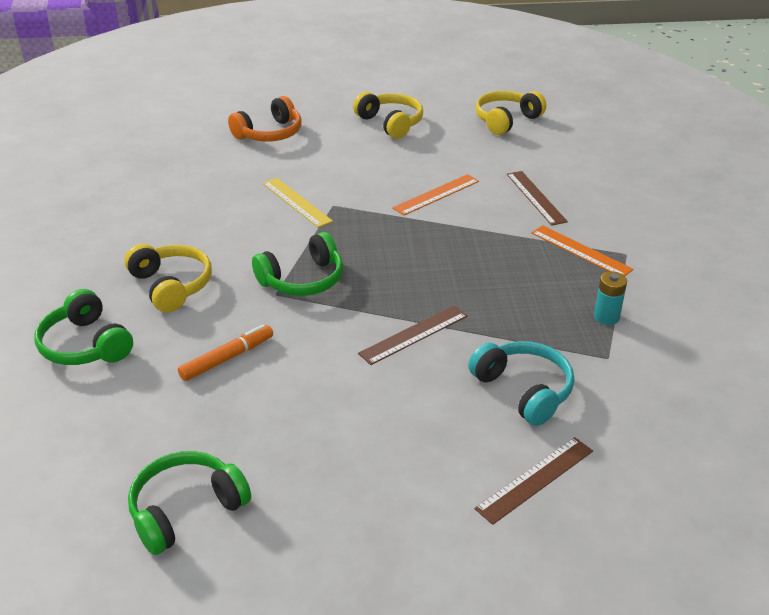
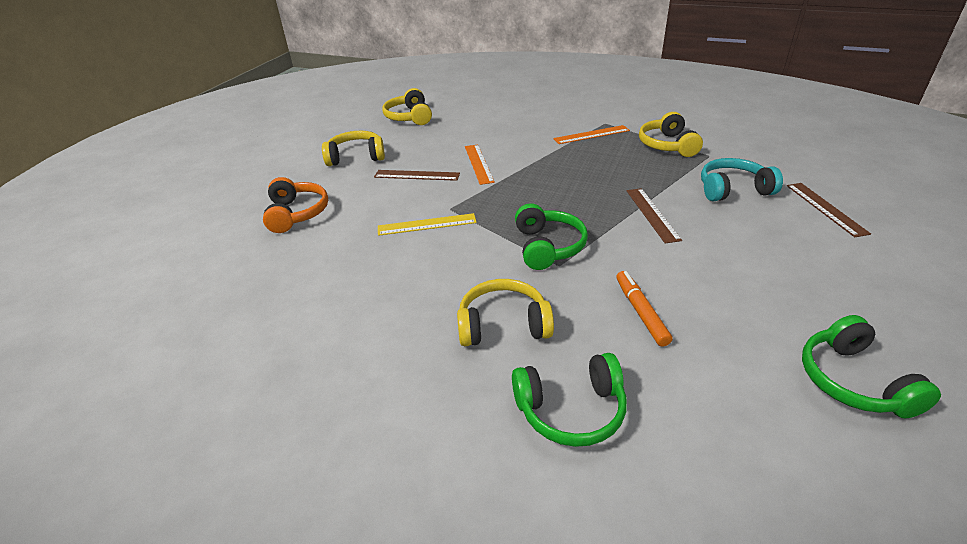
camera: 60 degrees left, 0 degrees up
brown ruler [507,171,568,226] -> brown ruler moved to [374,170,460,181]
turquoise battery [594,271,627,325] -> yellow headphones [639,112,703,157]

